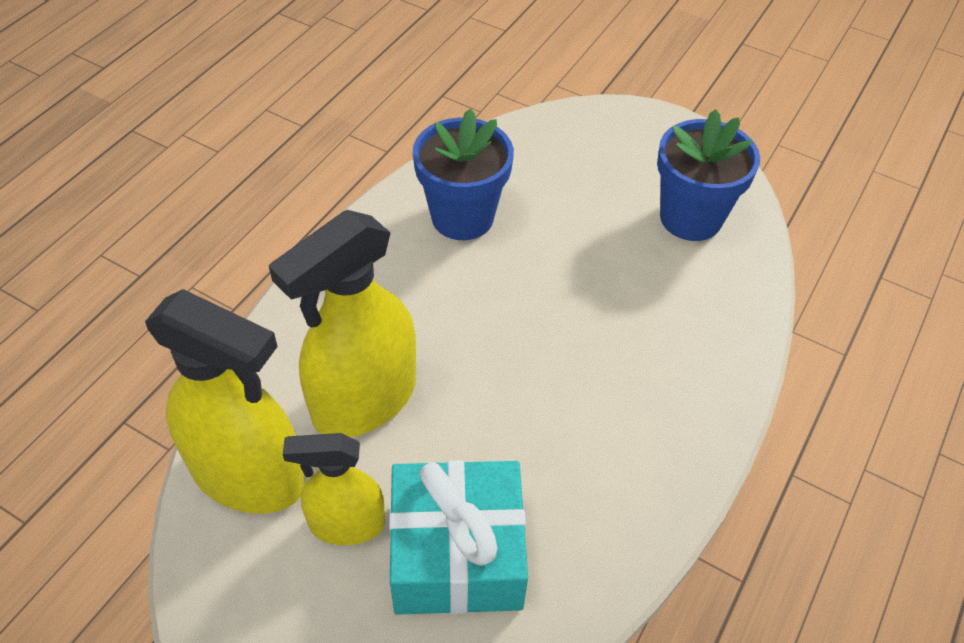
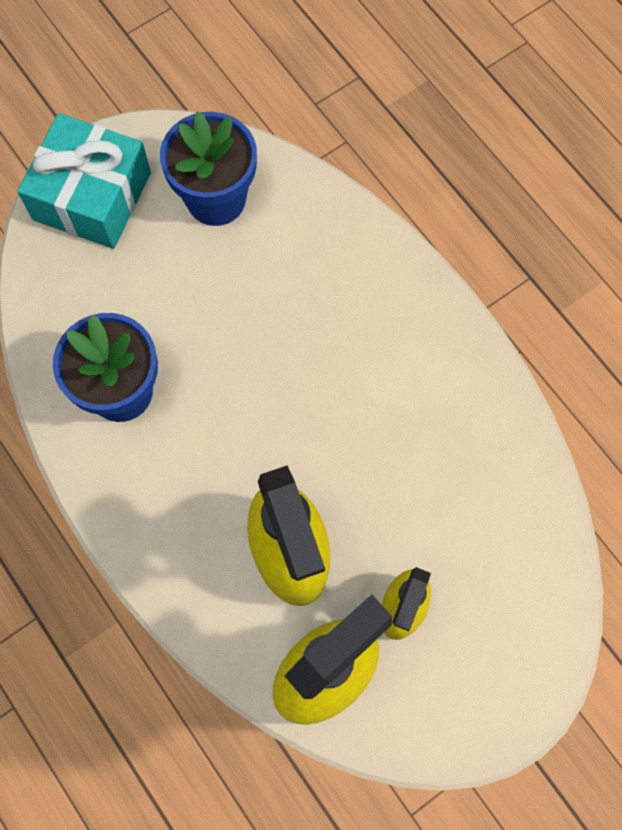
camera: 65 degrees left, 20 degrees up
turquoise gift [389,460,528,615] -> turquoise gift moved to [17,113,151,249]

